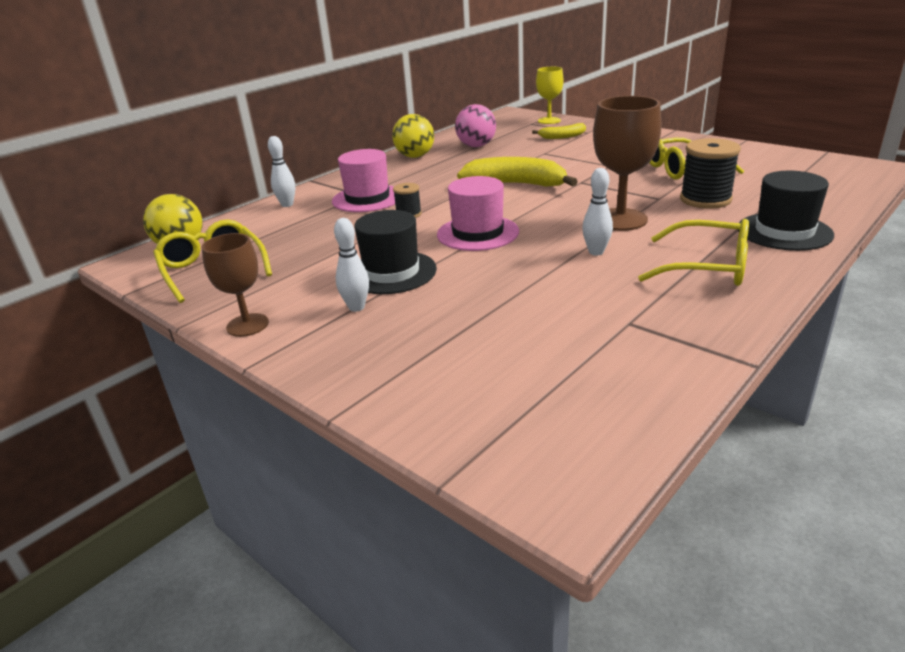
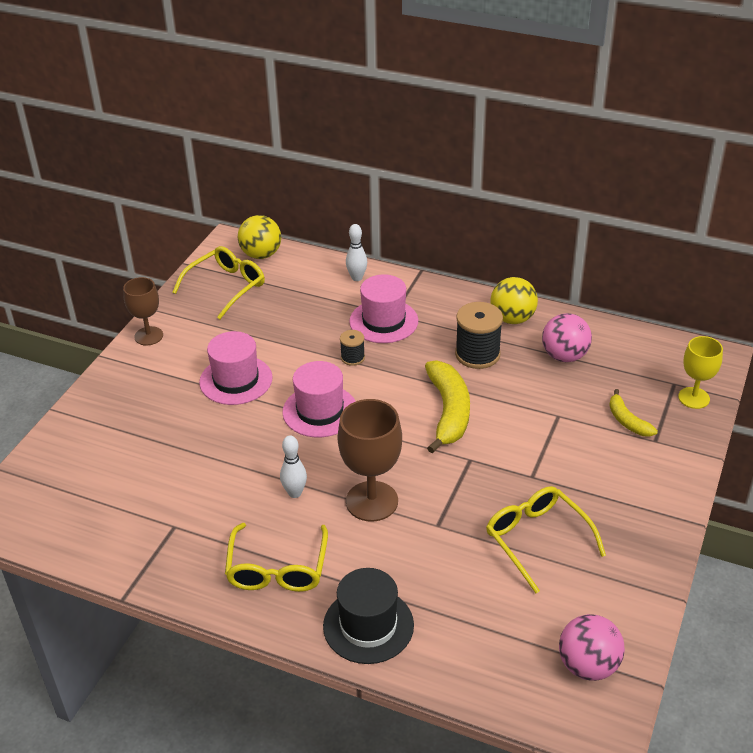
camera: 70 degrees right, 10 degrees up
white bowling pin [334,218,369,312] -> none
black hat [354,210,437,294] -> pink hat [199,331,273,405]
black spool [680,138,741,208] -> black spool moved to [455,302,503,369]
none -> pink ball [559,614,625,681]

